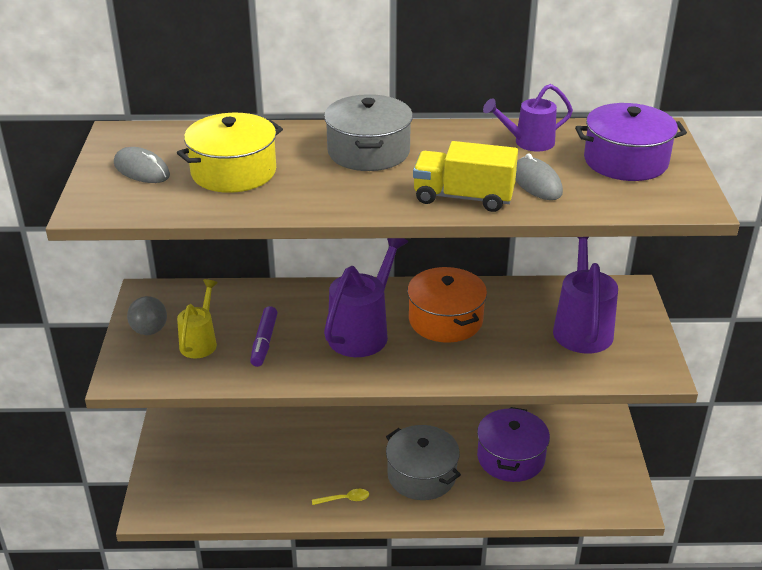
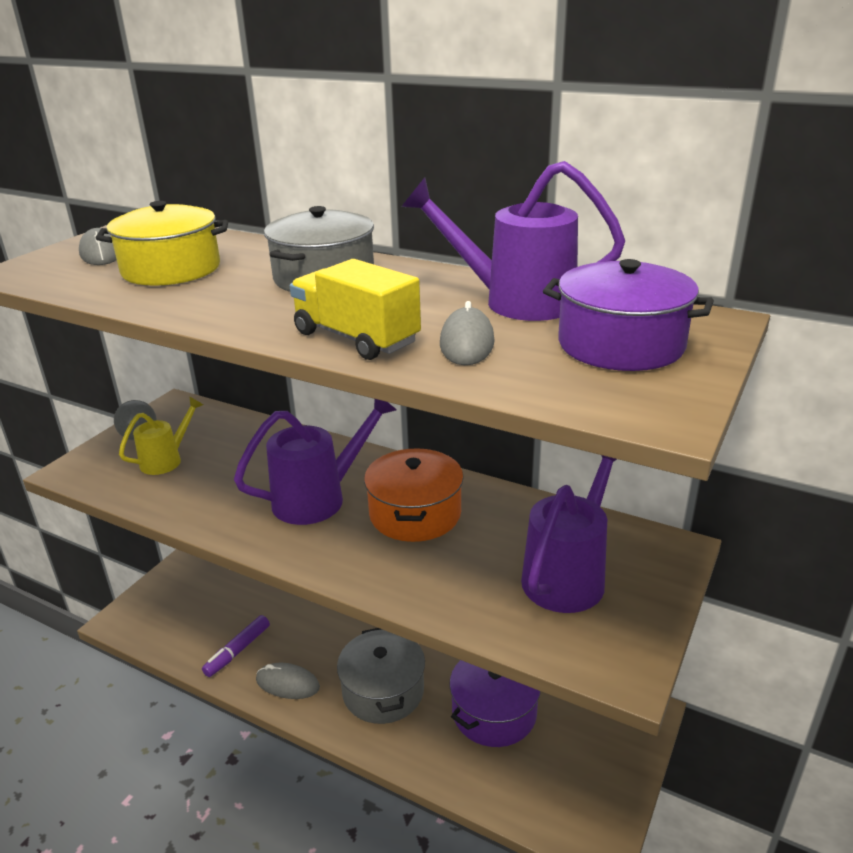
camera: 30 degrees right, 5 degrees down
purple marker [250,306,278,367] -> purple marker moved to [202,615,270,677]
yellow spoon [312,489,369,505] -> grey mouse [256,663,320,699]
purple watering can [483,84,573,152] -> purple watering can [401,161,625,321], size x1.64

